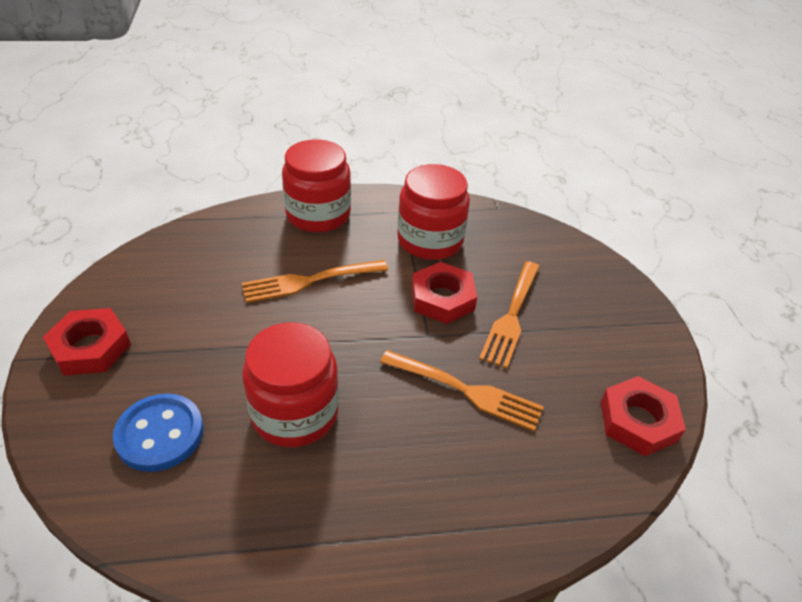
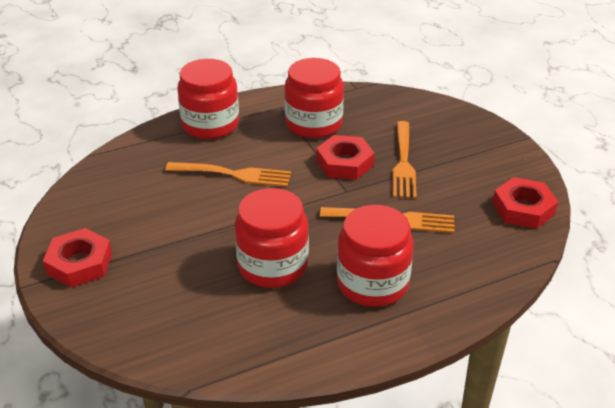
camera: 15 degrees left, 5 degrees down
blue button [113,393,204,472] -> none
orange fork [242,260,388,303] -> orange fork turned 135 degrees counterclockwise [165,162,291,187]
none -> red jar [337,205,413,307]

